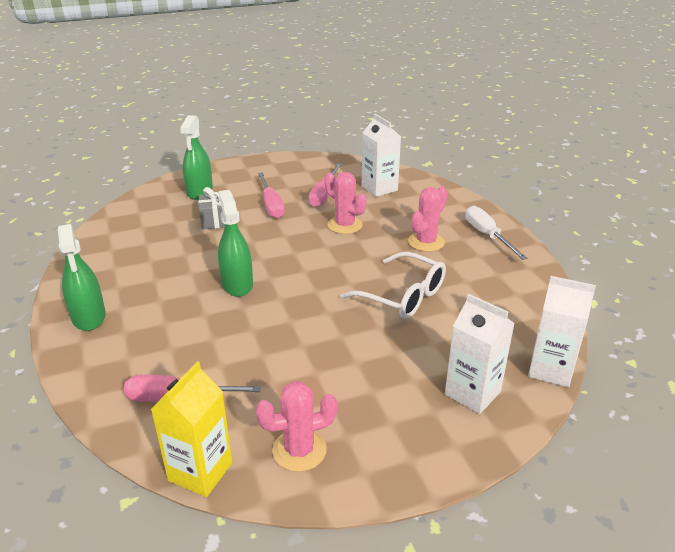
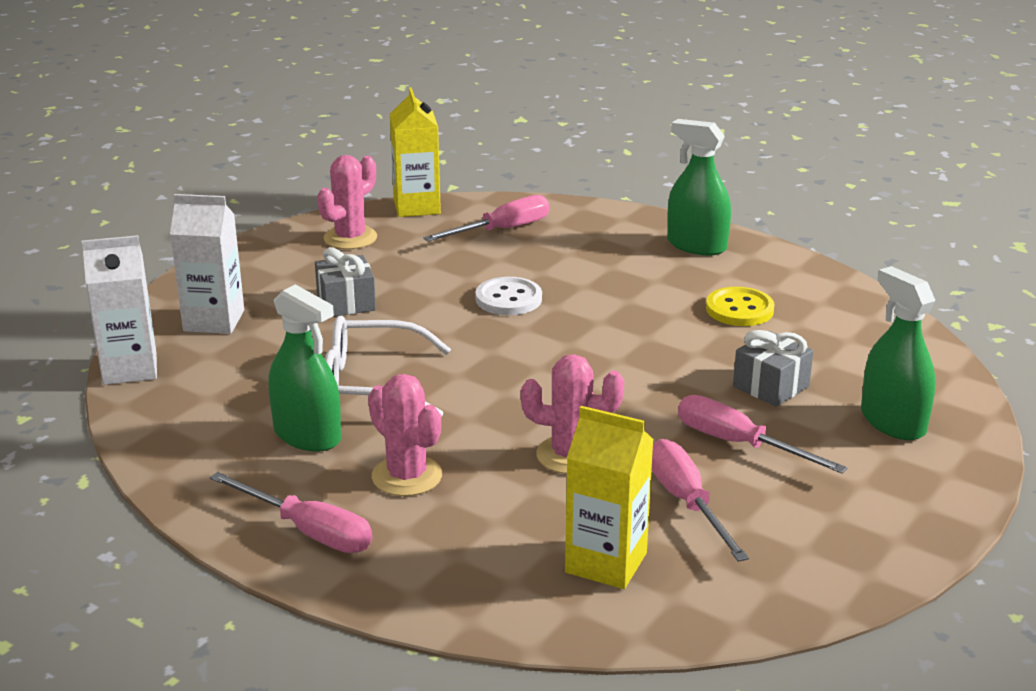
camera: 145 degrees right, 5 degrees down
green spray bottle [218,190,253,297] -> green spray bottle moved to [268,284,341,452]
white carton [362,114,401,197] -> yellow carton [565,406,654,589]
pink cactus [408,186,447,252] -> pink cactus turned 45 degrees counterclockwise [368,374,442,496]
white screwdriver [466,206,527,260] -> pink screwdriver [210,472,372,553]
none -> grey gift [315,247,376,317]
none -> white button [475,277,542,315]
none -> yellow button [706,287,774,326]

